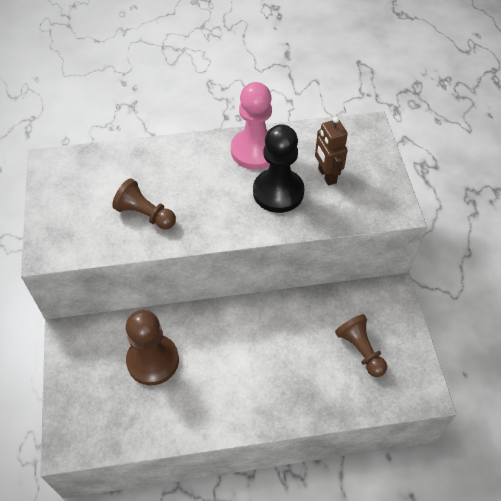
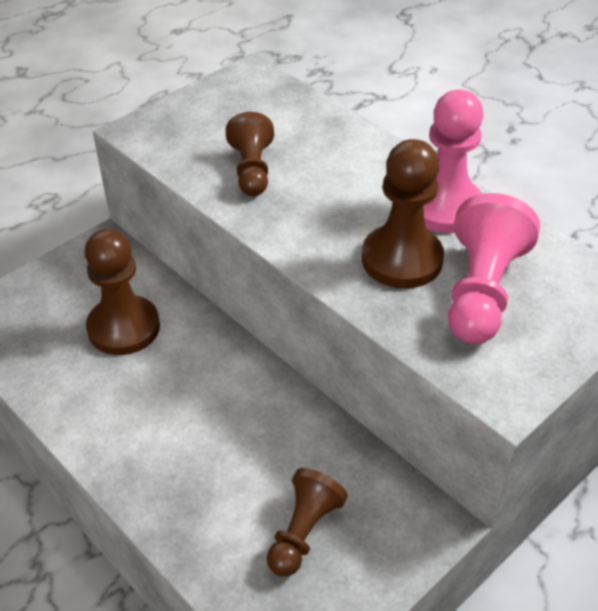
camera: 55 degrees right, 10 degrees down
black pawn [253,124,305,213] -> brown pawn [362,139,444,288]
brown robot [315,116,348,186] -> pink pawn [448,193,540,344]

